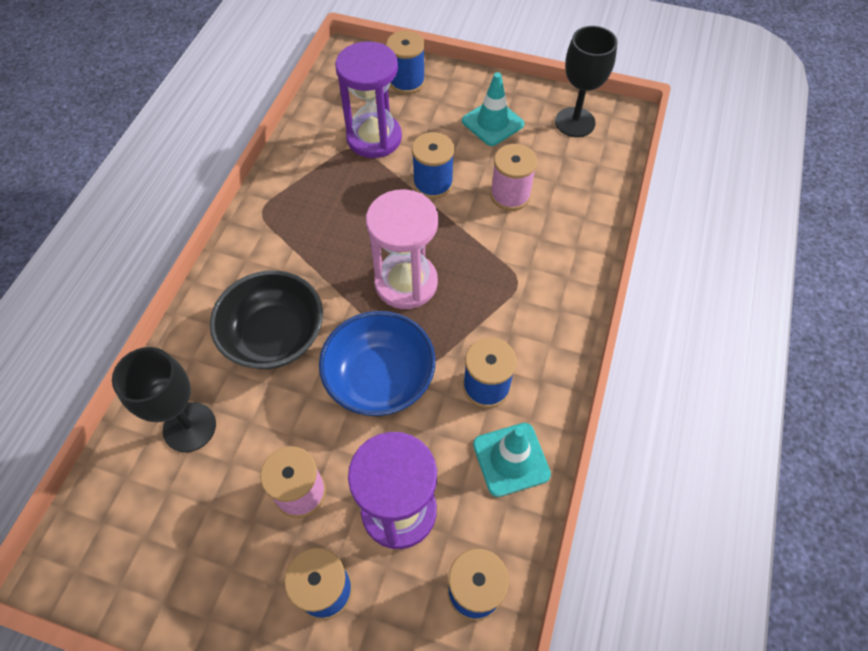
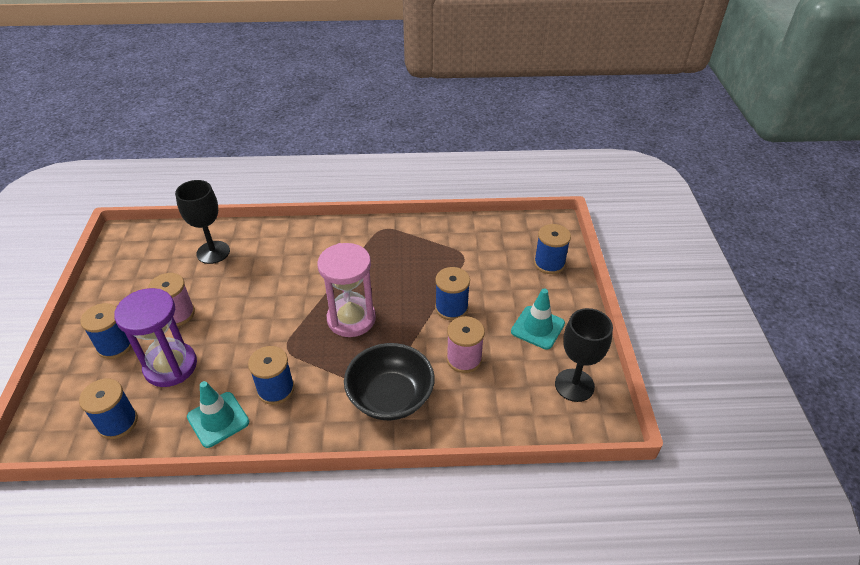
camera: 70 degrees right, 15 degrees down
black bowl [210,270,323,369] -> black bowl moved to [344,343,435,420]
blue bowl [319,311,436,416] -> none
purple hourglass [335,41,402,158] -> none

